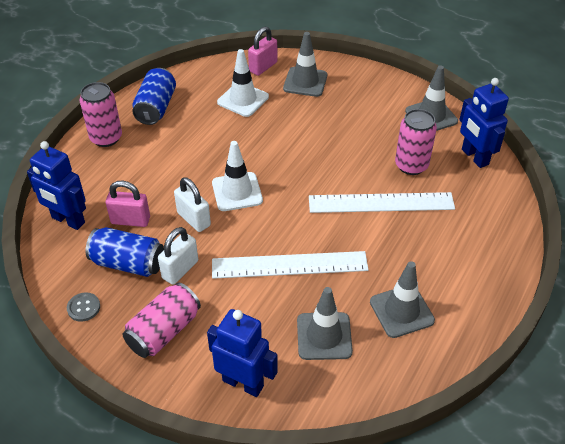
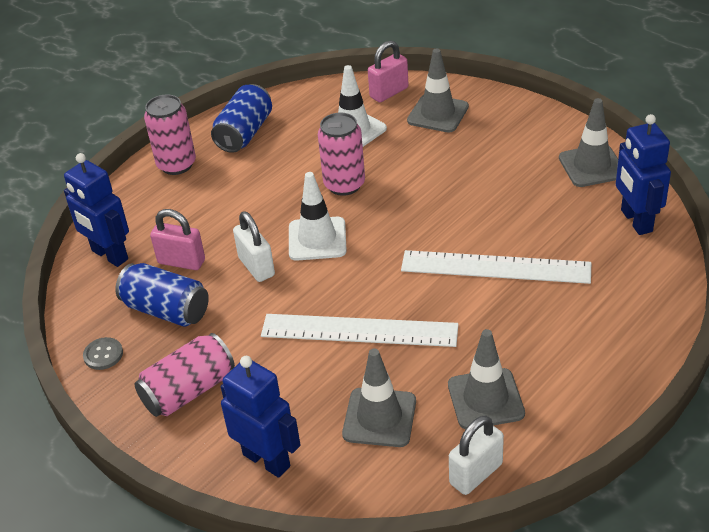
camera: 15 degrees right, 5 degrees down
white padlock [158,227,198,285] -> white padlock moved to [449,416,504,495]
pink can [395,109,437,175] -> pink can moved to [318,113,365,196]

